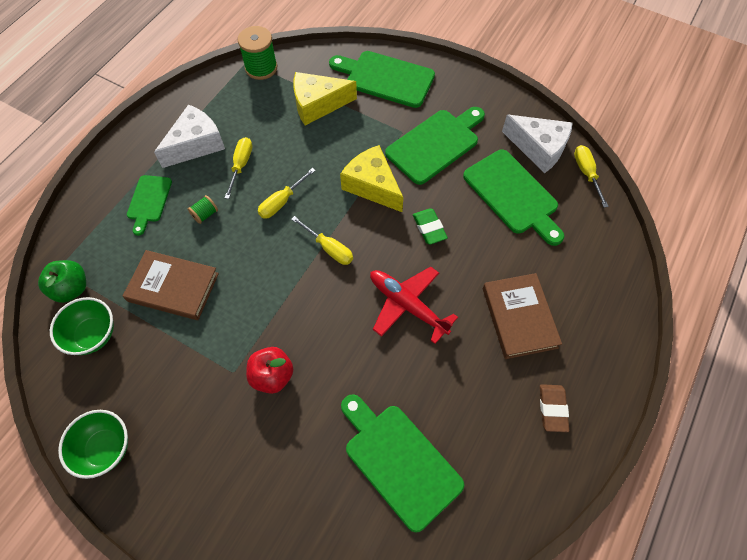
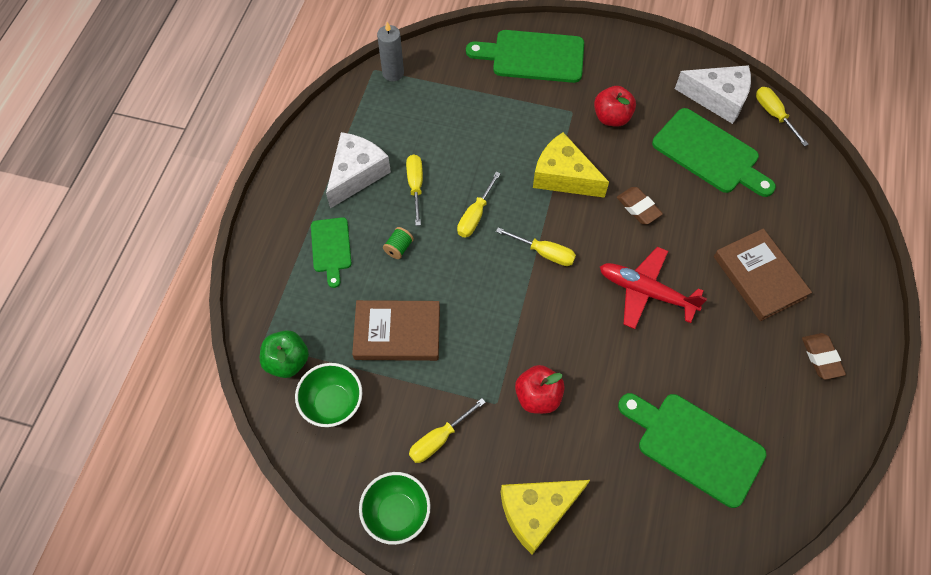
camera: 15 degrees left, 0 degrees up
green spool [238,26,277,80] -> grey candle [377,22,404,81]
yellow cheese [293,72,357,125] -> yellow cheese moved to [500,480,590,555]
green cutting board [385,107,485,185] -> red apple [594,86,636,127]
green eraser [413,208,448,245] -> brown eraser [617,187,663,225]
none -> yellow screwdriver [409,398,486,463]

